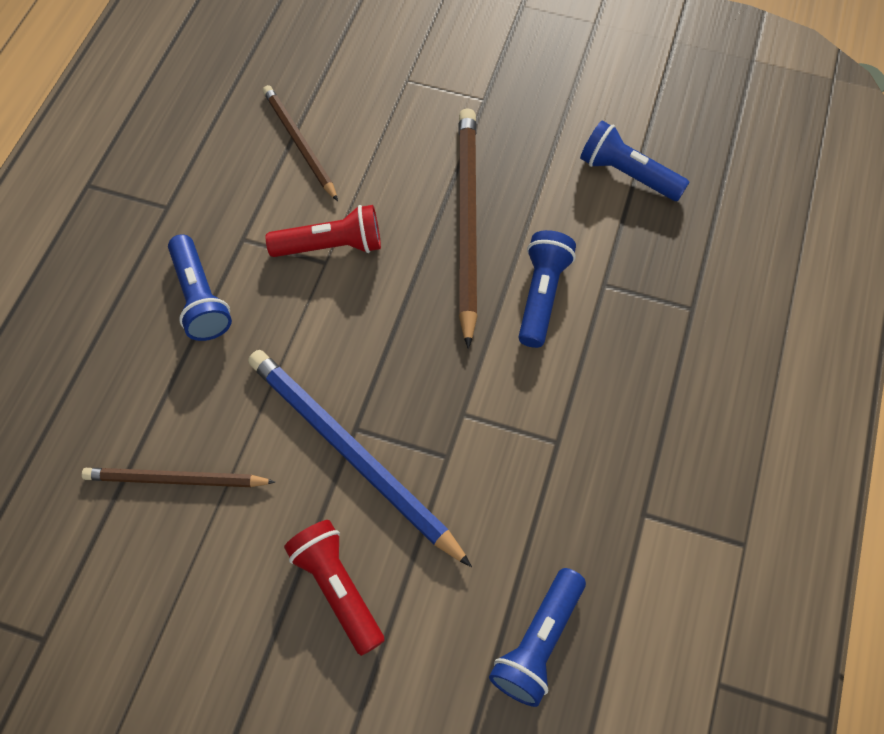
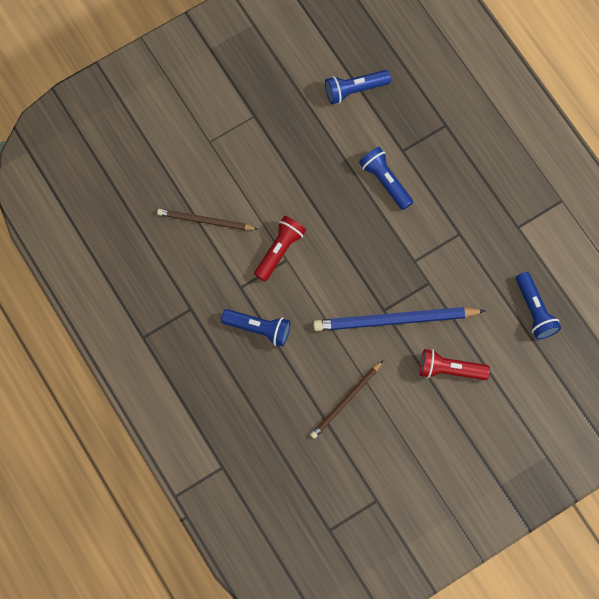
camera: 50 degrees left, 10 degrees up
brown pencil [458,108,478,349] -> none

